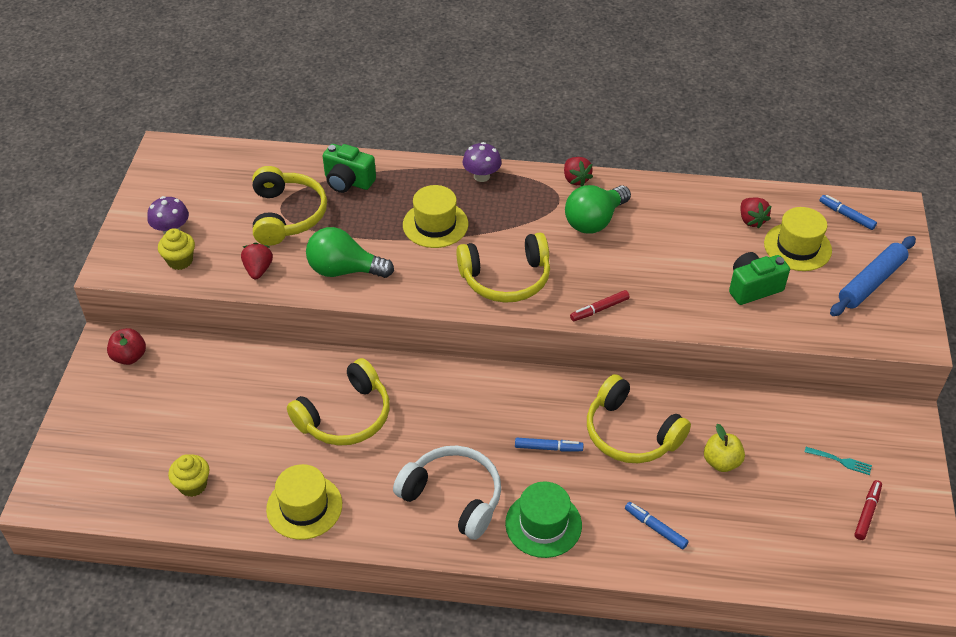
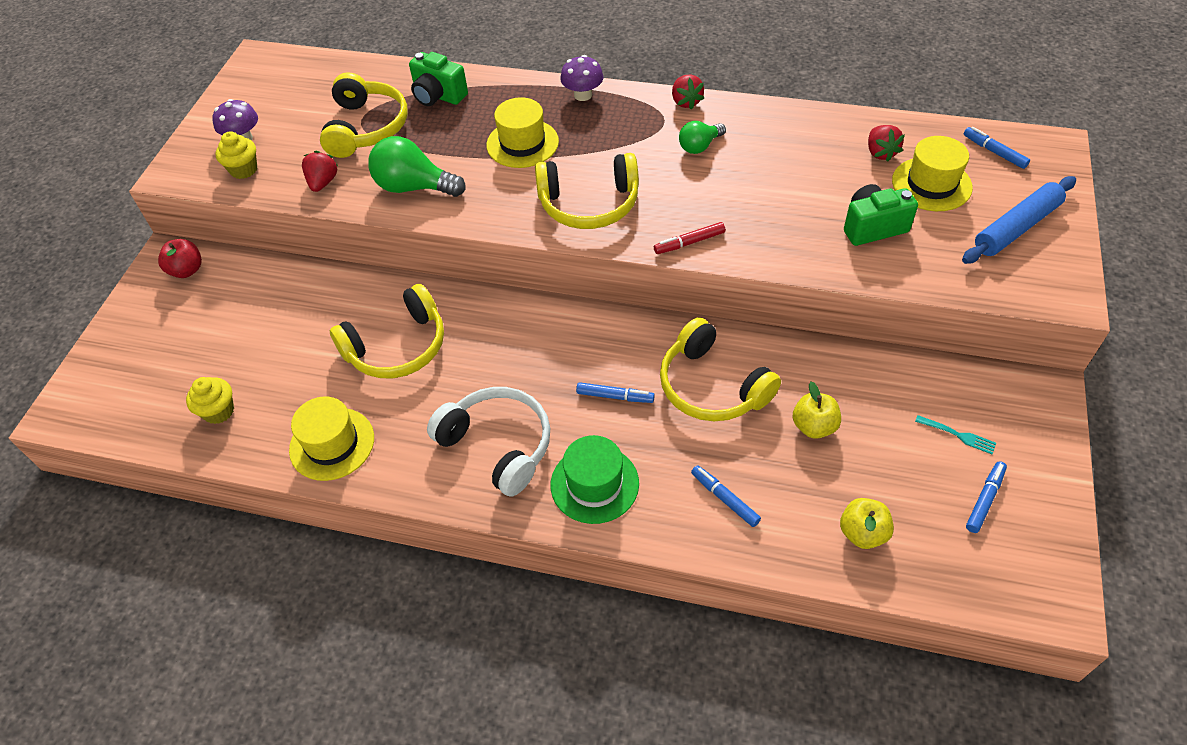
camera: 10 degrees right, 5 degrees up
green light bulb [565,185,631,233] -> green light bulb [679,121,726,154], size x0.59
red marker [855,480,882,540] -> blue marker [966,461,1007,533]
none -> yellow apple [840,498,894,549]

